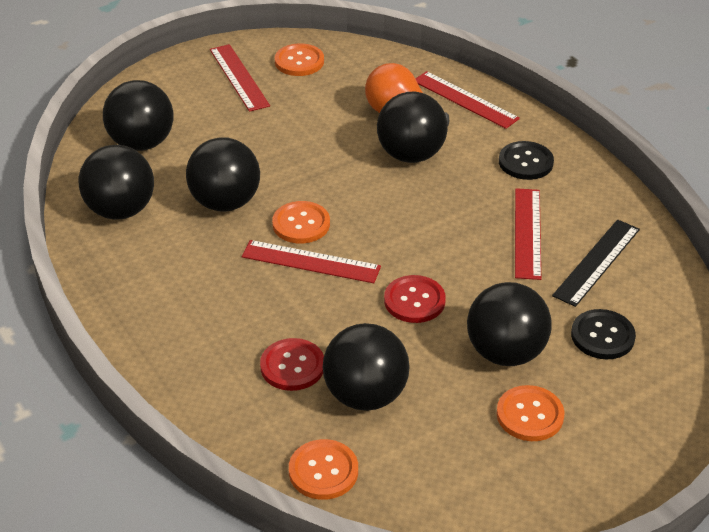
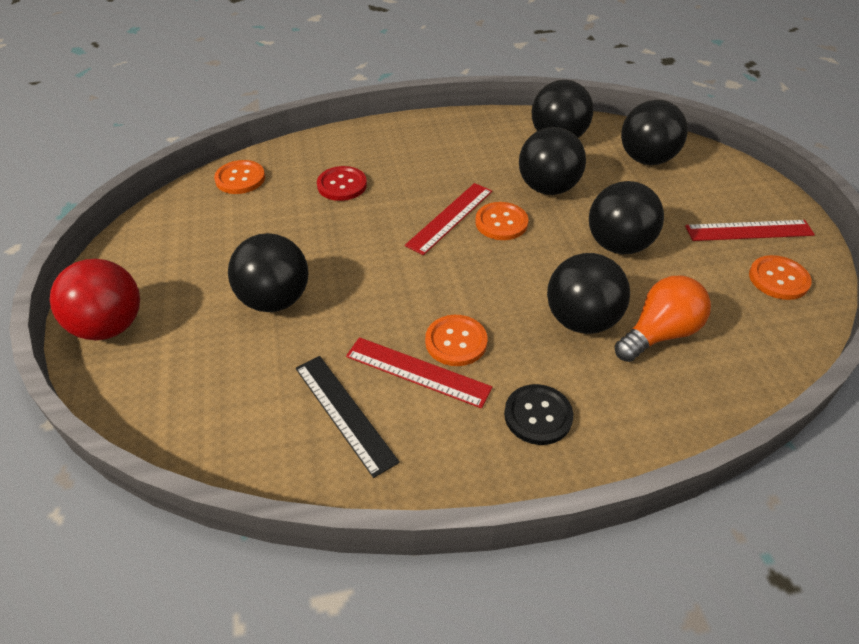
camera: 110 degrees right, 5 degrees up
black ball [323,323,410,411] -> black ball moved to [589,181,664,254]
red button [384,275,446,323] -> none
red ruler [415,71,520,129] -> none
orange button [497,385,564,441] -> orange button moved to [425,315,487,366]
black button [571,309,636,360] -> none
none -> red ball [50,259,140,340]

